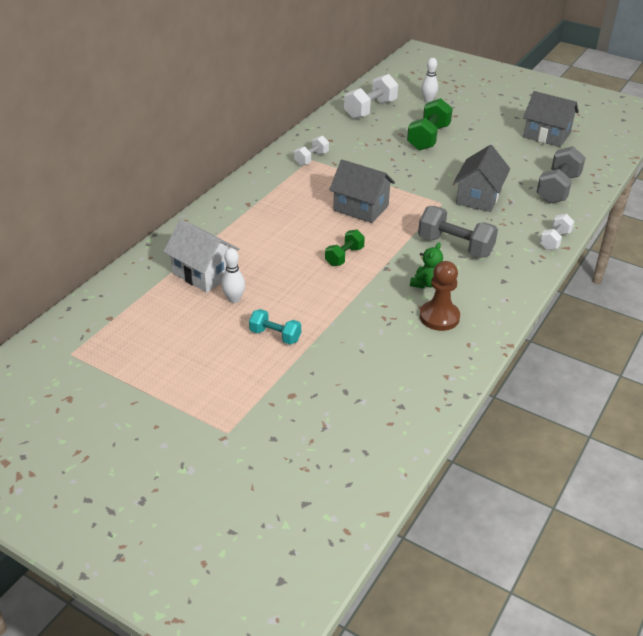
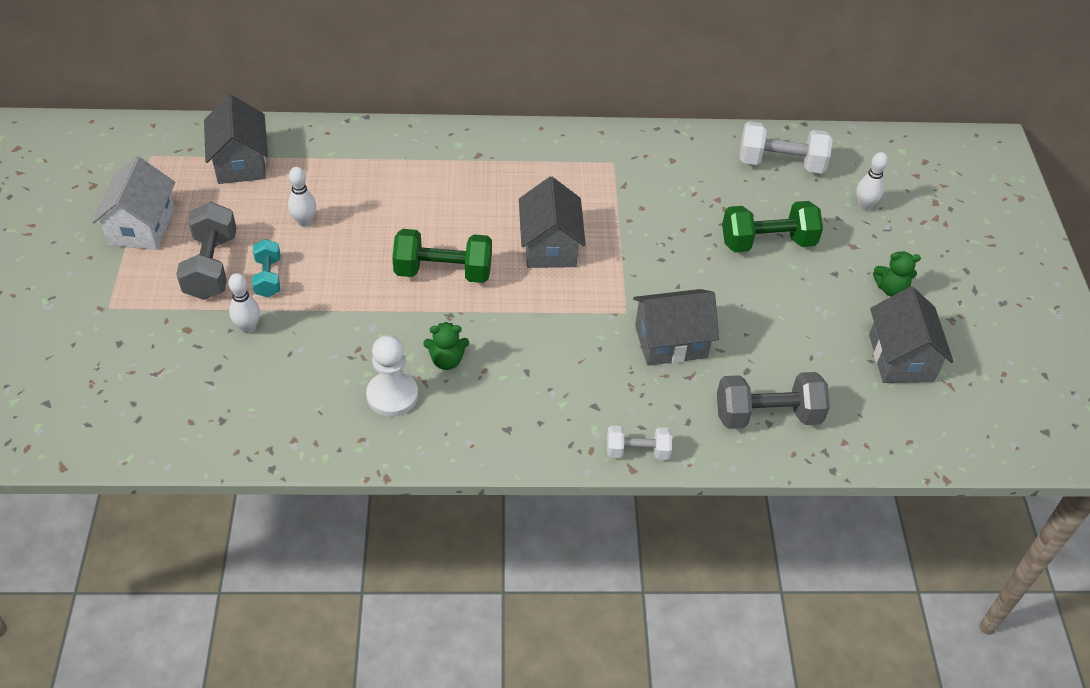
camera: 55 degrees right, 10 degrees up
white house [163,219,239,293] -> white house moved to [92,157,175,250]
white dumbbell [294,136,329,166] -> none
green dumbbell [325,229,365,266] -> green dumbbell [392,229,492,283], size x1.68
grey dumbbell [418,206,498,258] -> grey dumbbell moved to [176,202,236,300]
brown pawn [420,261,460,331] -> white pawn [366,335,418,417]
none -> grey house [204,94,268,184]
none -> white bowling pin [228,273,260,334]
none -> green teddy bear [873,252,921,297]

